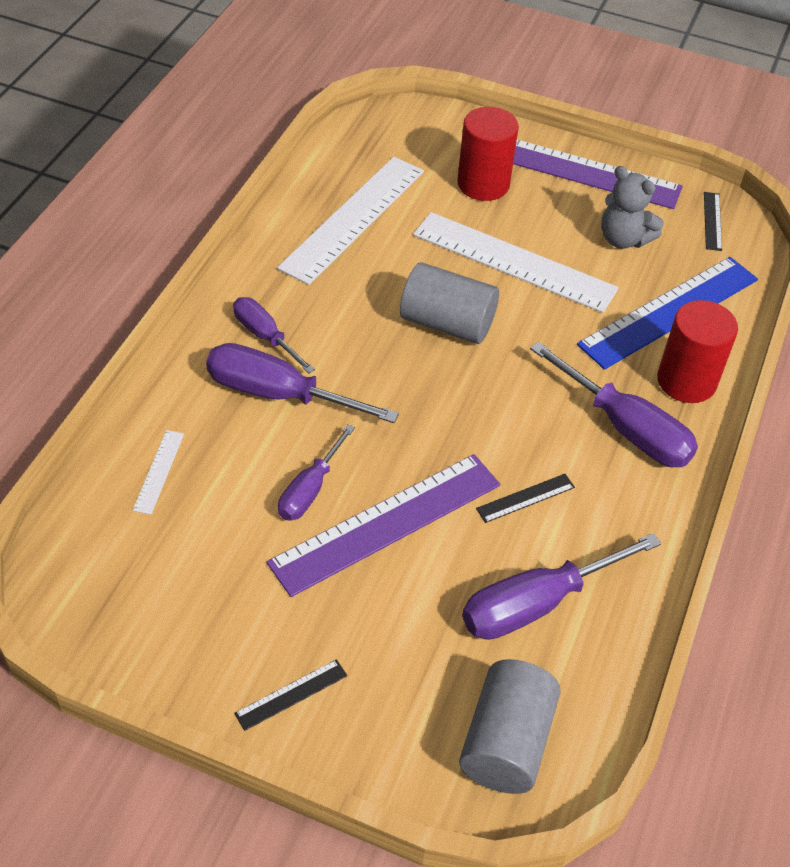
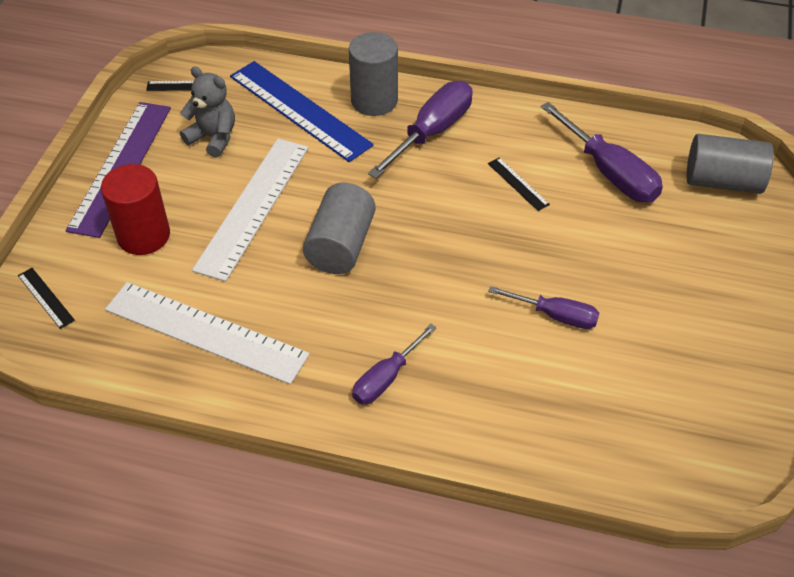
camera: 95 degrees left, 0 degrees up
white ruler [133,430,184,515] -> none
purple screwdriver [206,343,399,423] -> none
black ruler [234,659,347,731] -> black ruler moved to [18,268,75,329]
purple ruler [266,454,500,597] -> none
grey teddy bear [601,166,664,248] -> grey teddy bear turned 90 degrees counterclockwise [180,66,235,157]
red cylinder [657,300,738,403] -> grey cylinder [349,32,398,116]

